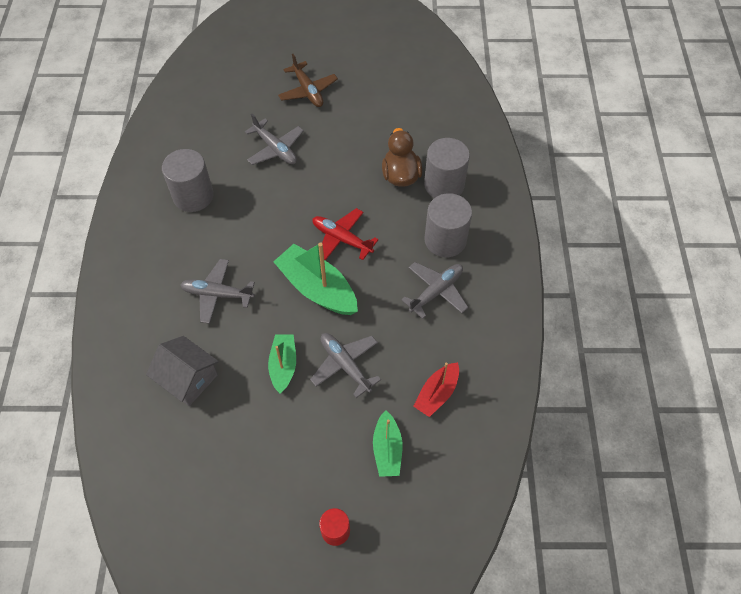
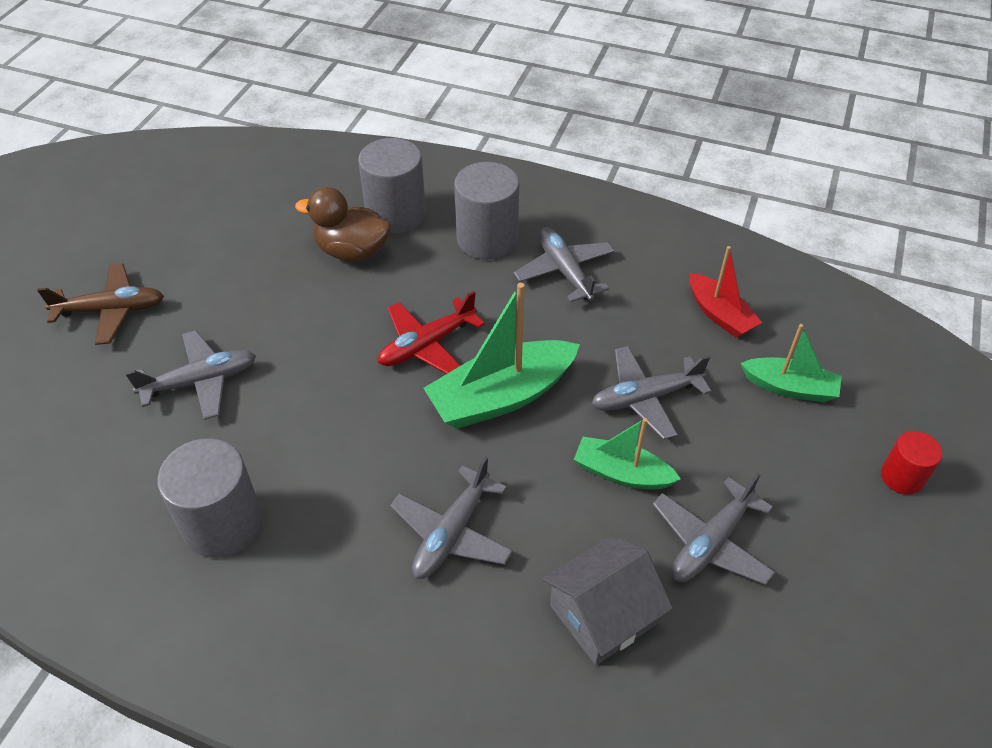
camera: 70 degrees left, 10 degrees down
none -> grey plane [653,473,775,585]

